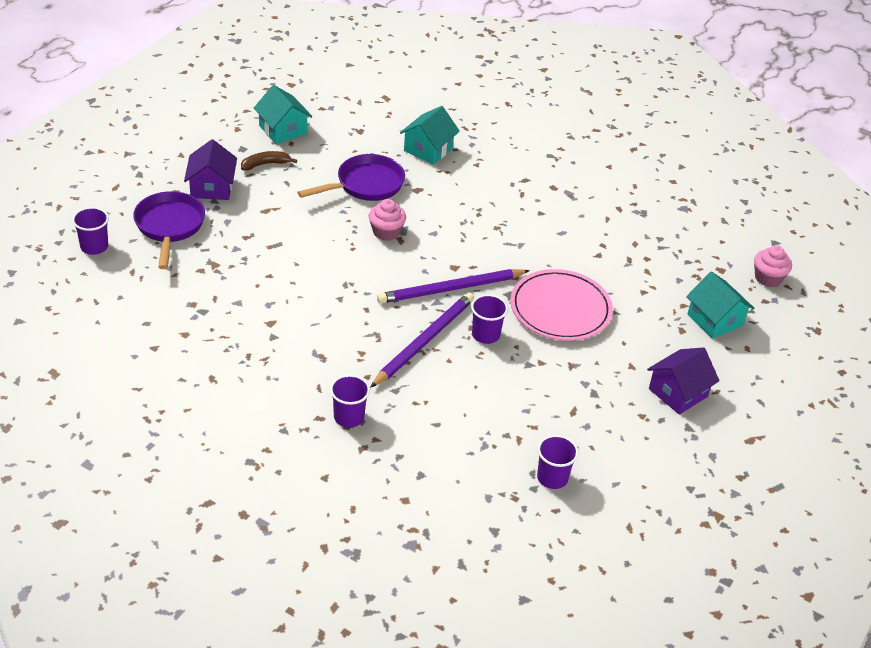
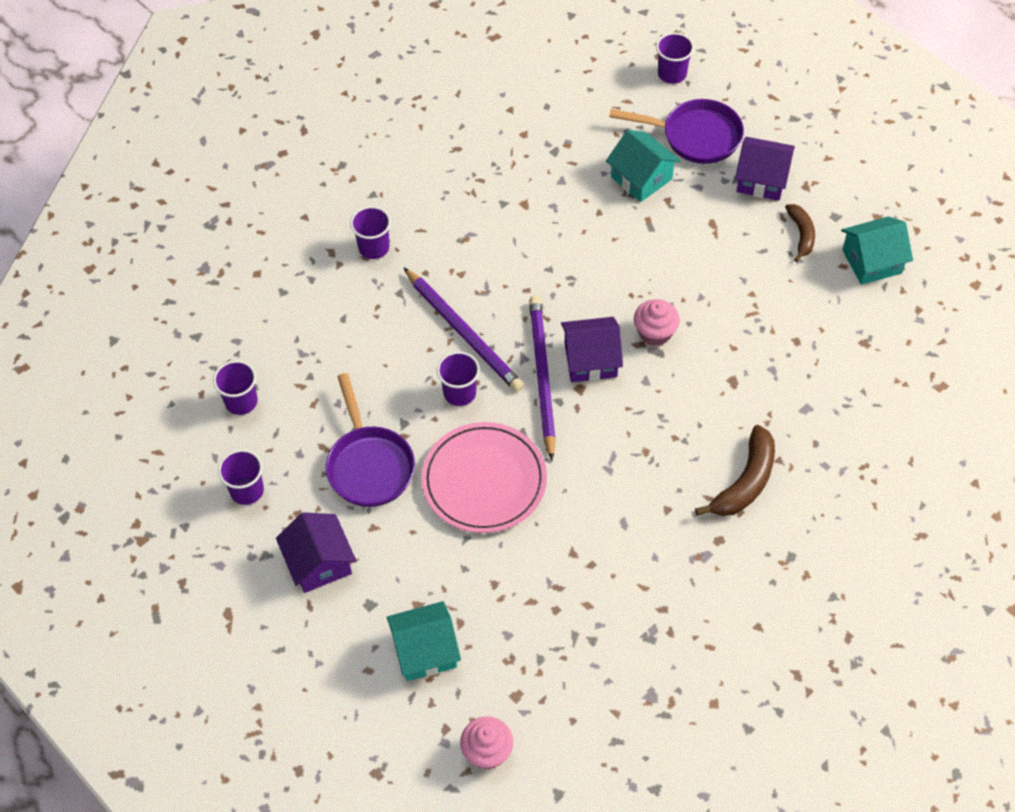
camera: 110 degrees right, 15 degrees up
purple pan [297,154,405,201] -> purple pan moved to [326,373,415,507]
turquoise house [400,106,460,165] -> turquoise house moved to [606,130,681,202]
none -> purple cup [218,449,264,505]
none -> purple house [561,317,623,382]
none -> brown banana [695,425,775,516]

